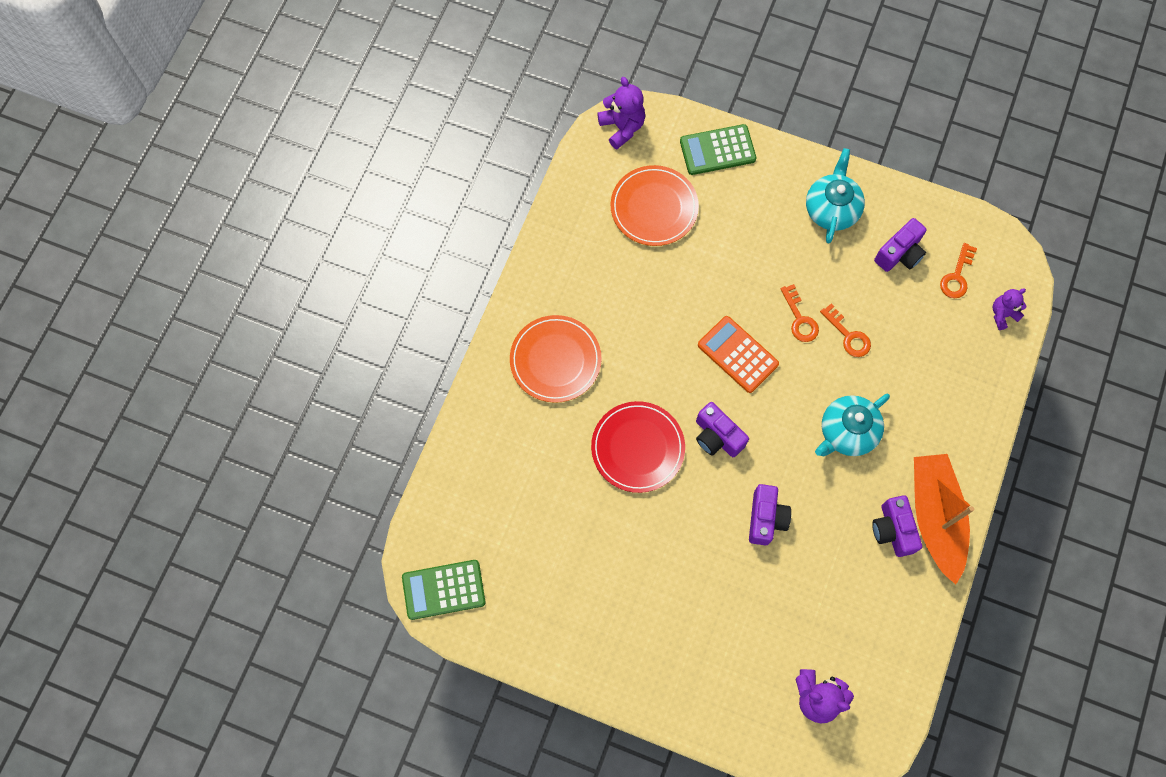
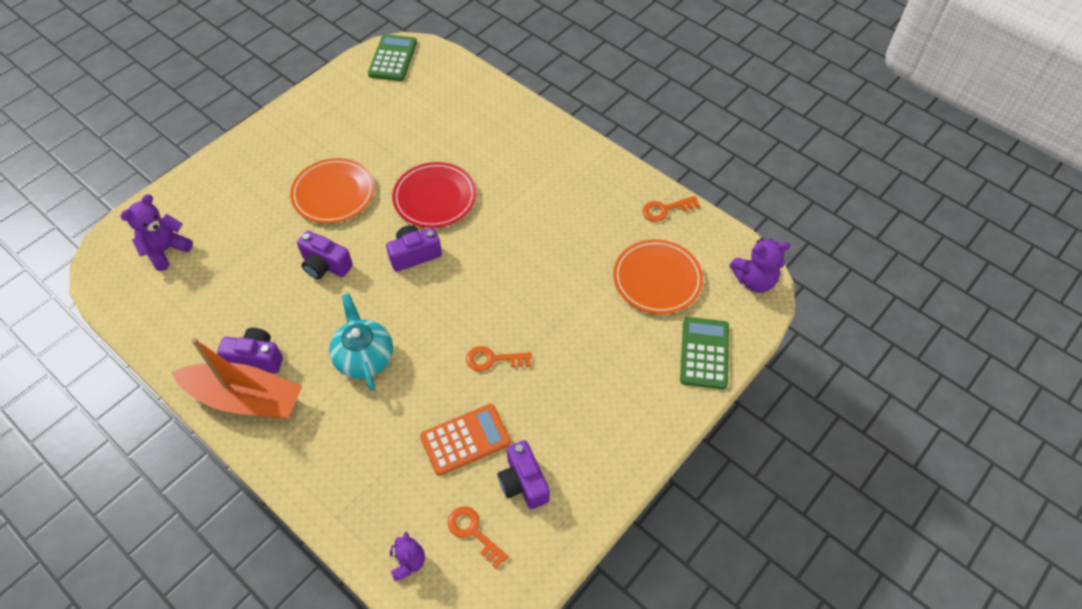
camera: 110 degrees right, 15 degrees down
orange plate [510,315,602,403] -> orange plate moved to [290,158,375,223]
orange calculator [698,316,779,393] -> orange calculator moved to [420,404,511,476]
turquoise teapot [806,148,865,243] -> none
orange key [820,303,871,357] -> orange key moved to [642,196,700,222]

